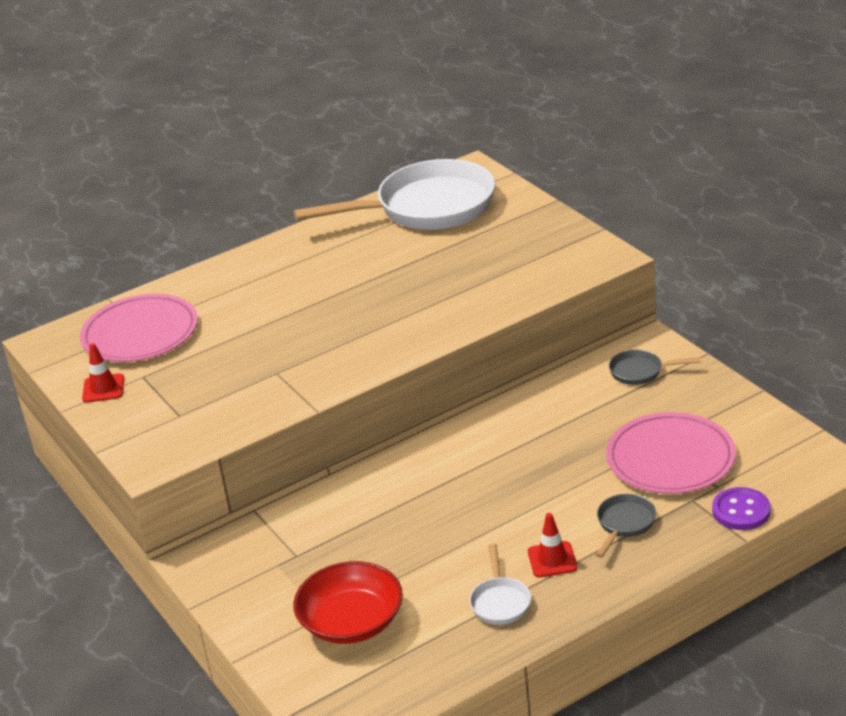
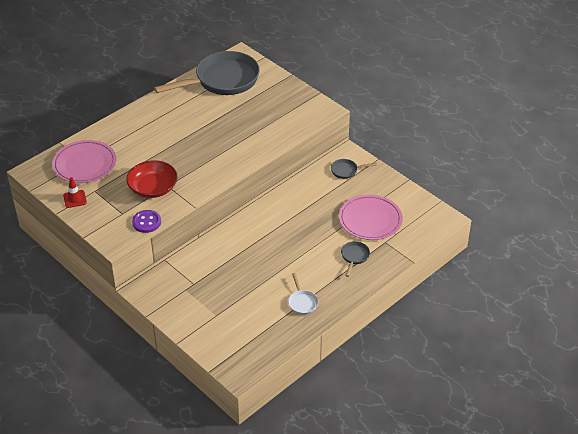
camera: 15 degrees left, 10 degrees up
red bowl [293,561,403,644] -> red bowl moved to [126,160,178,198]
white pan [294,159,495,230] -> grey pan [154,51,260,95]
red traffic cone [528,513,577,577] -> none
purple button [712,487,771,530] -> purple button moved to [132,210,161,233]

